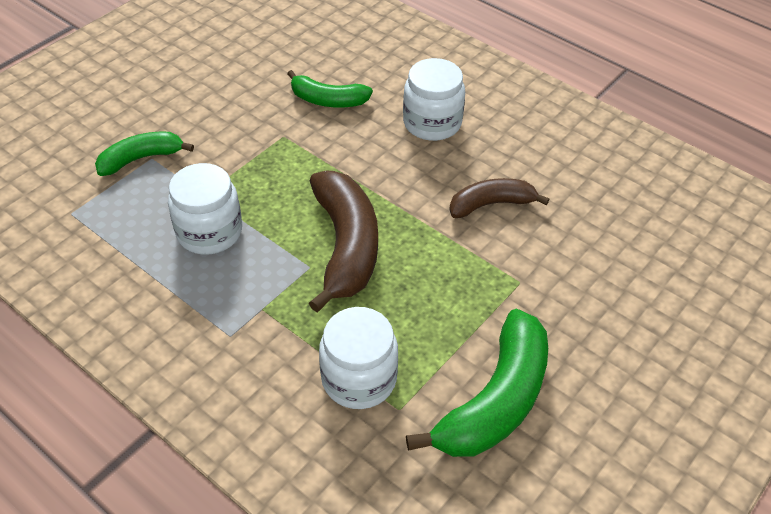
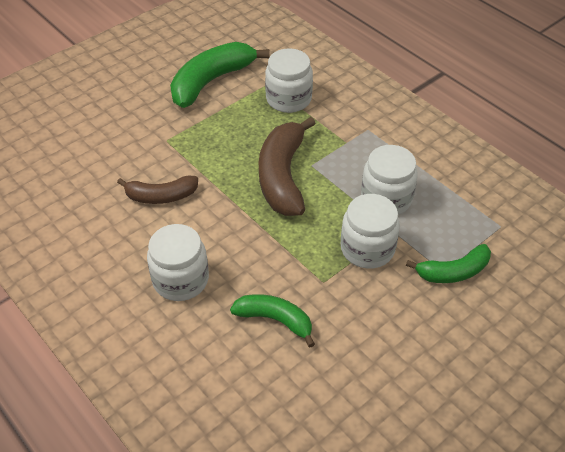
camera: 170 degrees left, 0 degrees up
none -> white jar [341,194,400,269]

